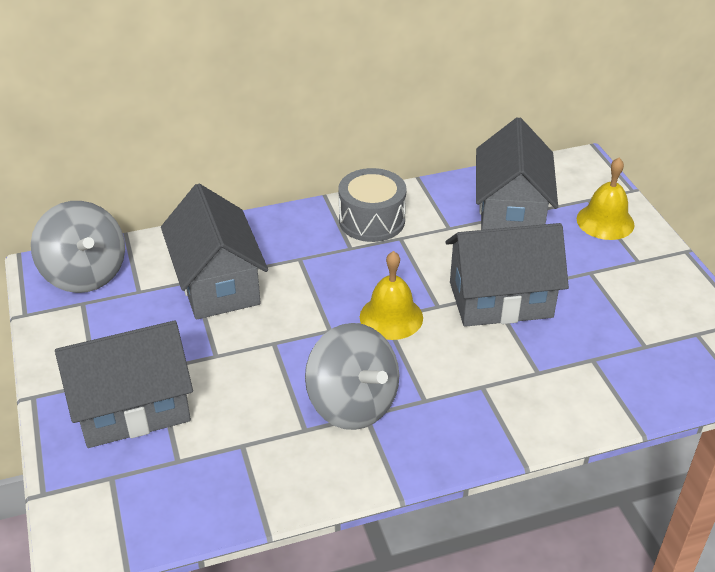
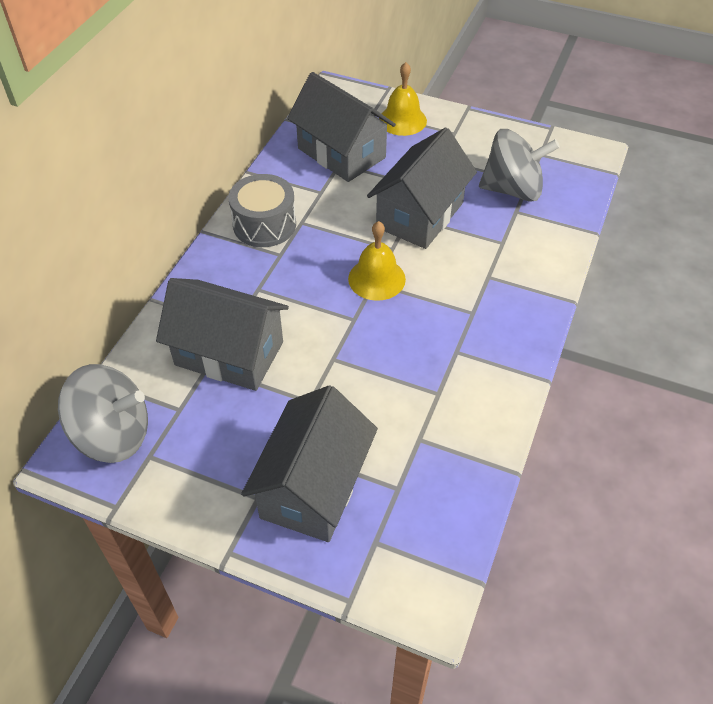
camera: 50 degrees left, 10 degrees up
grey spinning top [305,323,399,430] -> grey spinning top moved to [479,129,560,202]

